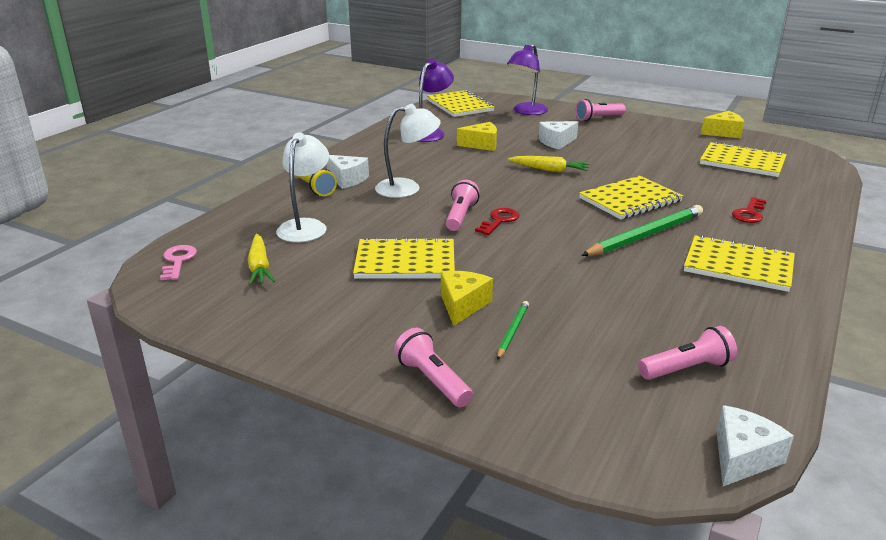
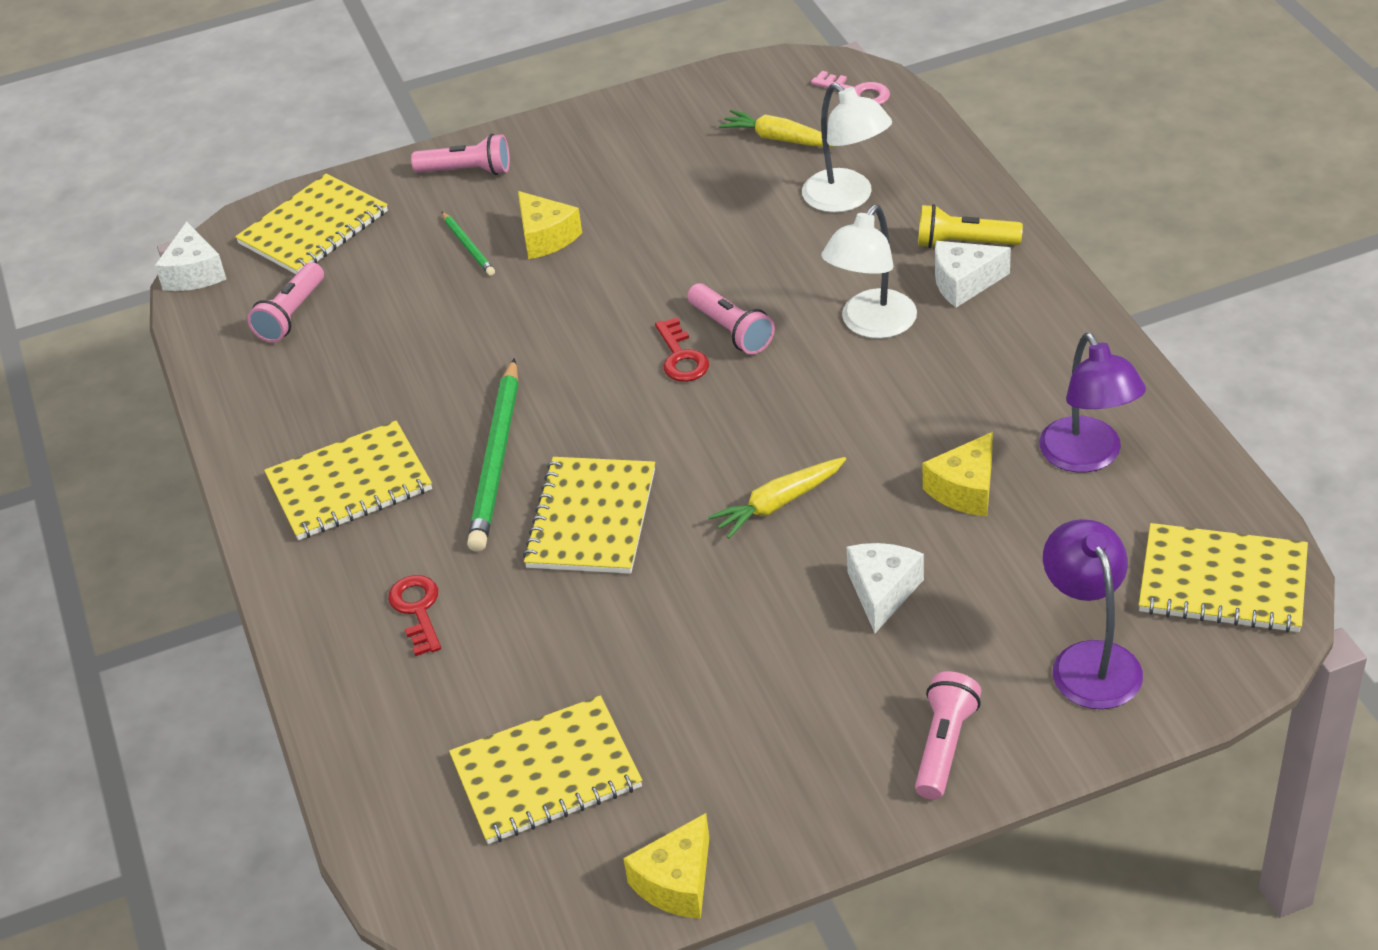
camera: 135 degrees right, 15 degrees up
yellow notebook [353,237,455,279] -> yellow notebook moved to [235,173,388,274]

